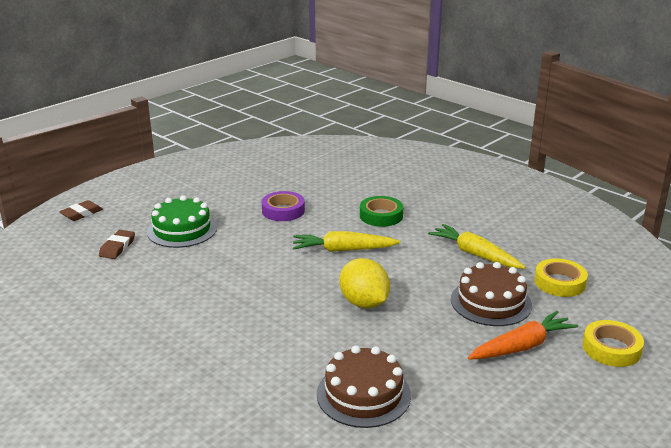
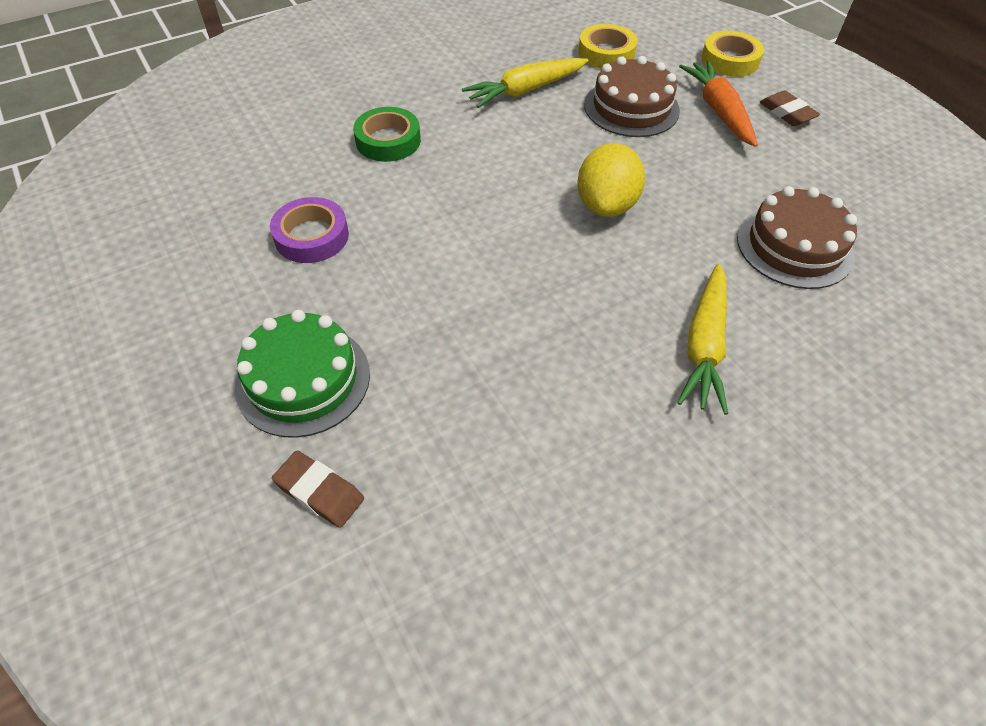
camera: 75 degrees left, 25 degrees up
brown eraser [59,200,103,221] -> brown eraser moved to [760,91,820,126]
yellow carrot [293,231,401,252] -> yellow carrot moved to [677,263,728,415]
yellow lemon [339,258,390,308] -> yellow lemon turned 60 degrees counterclockwise [577,143,645,217]

